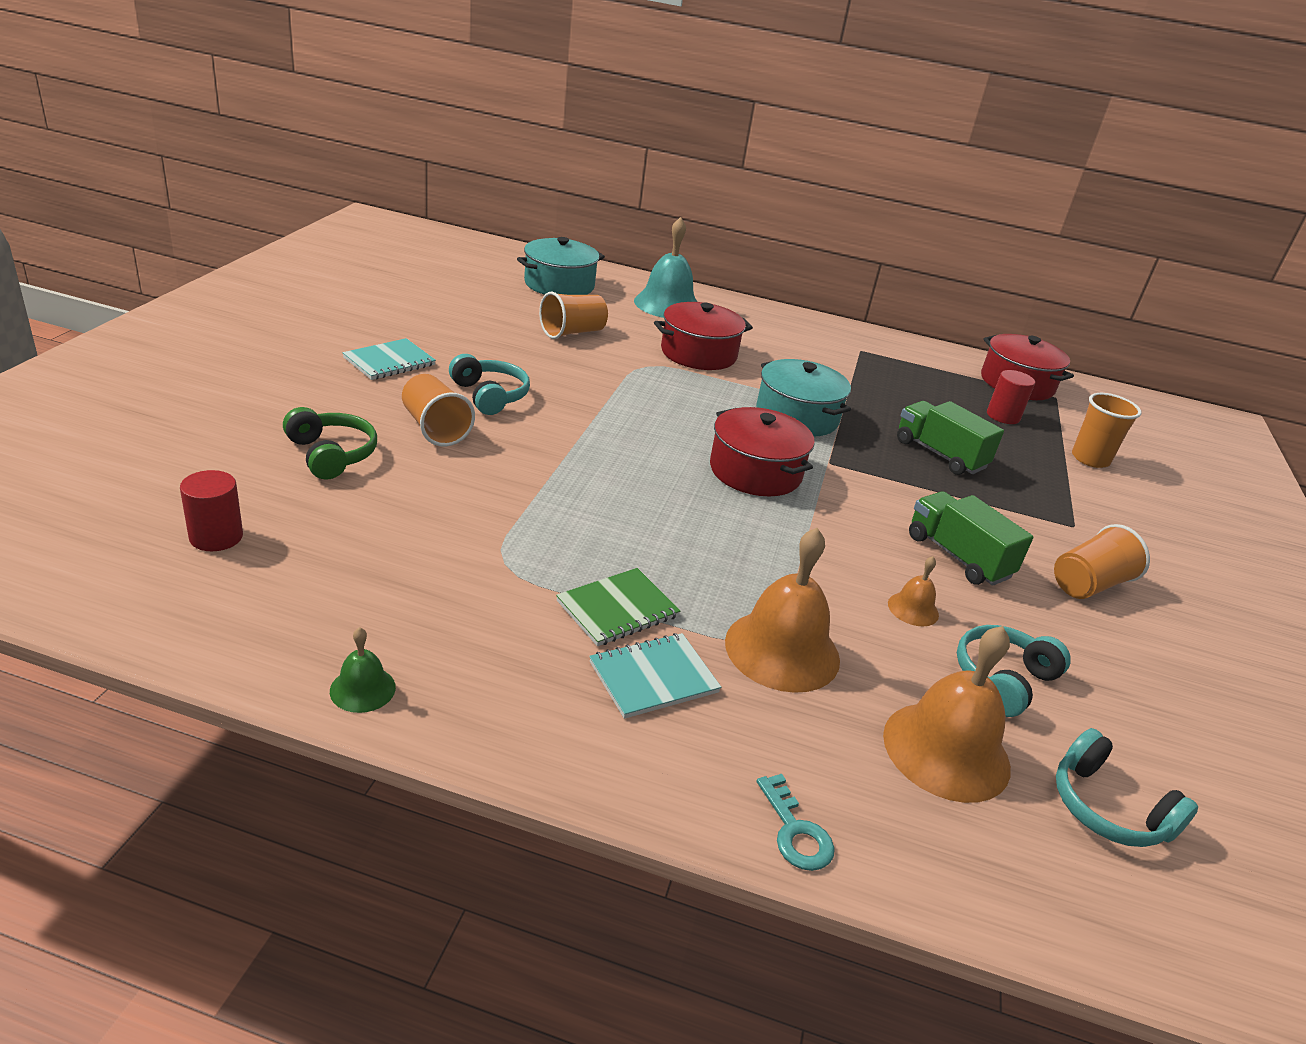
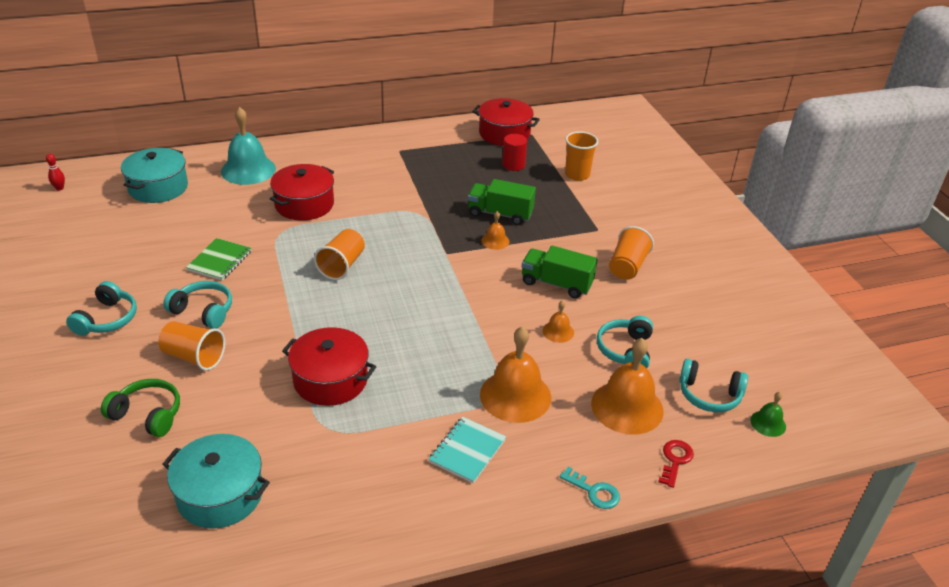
camera: 30 degrees left, 5 degrees up
red cylinder [180,470,243,551] -> none
green bell [330,627,396,713] -> green bell moved to [750,392,786,437]
turquoise notebook [342,338,436,380] -> turquoise headphones [66,281,137,336]
orange cup [539,292,608,339] -> orange cup moved to [314,229,365,280]
green notebook [556,568,680,646] -> green notebook moved to [186,238,252,281]
red pot [710,407,815,496] -> red pot moved to [282,327,377,406]
turquoise pot [756,359,851,436] -> turquoise pot moved to [162,434,270,529]
none -> red bowling pin [46,154,65,191]
none -> orange bell [481,211,509,250]
none -> red key [658,440,694,488]

